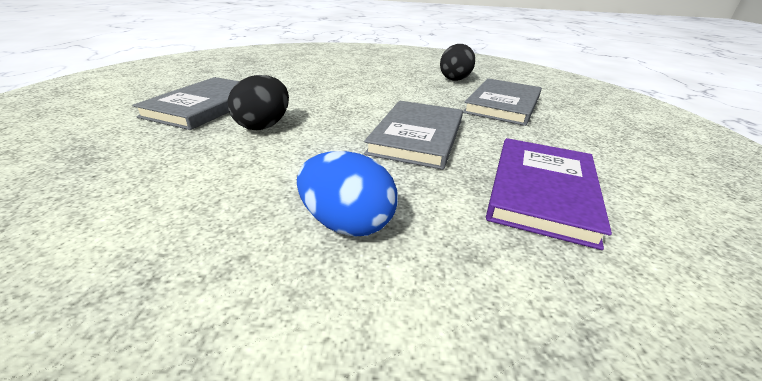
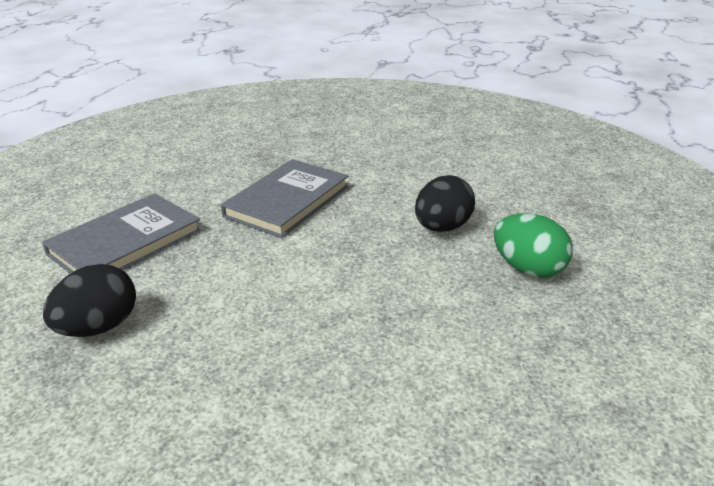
camera: 165 degrees left, 0 degrees up
grey book [132,77,239,130] -> green egg [494,213,573,278]
blue egg [297,151,398,237] -> none
purple book [486,138,612,250] -> none

